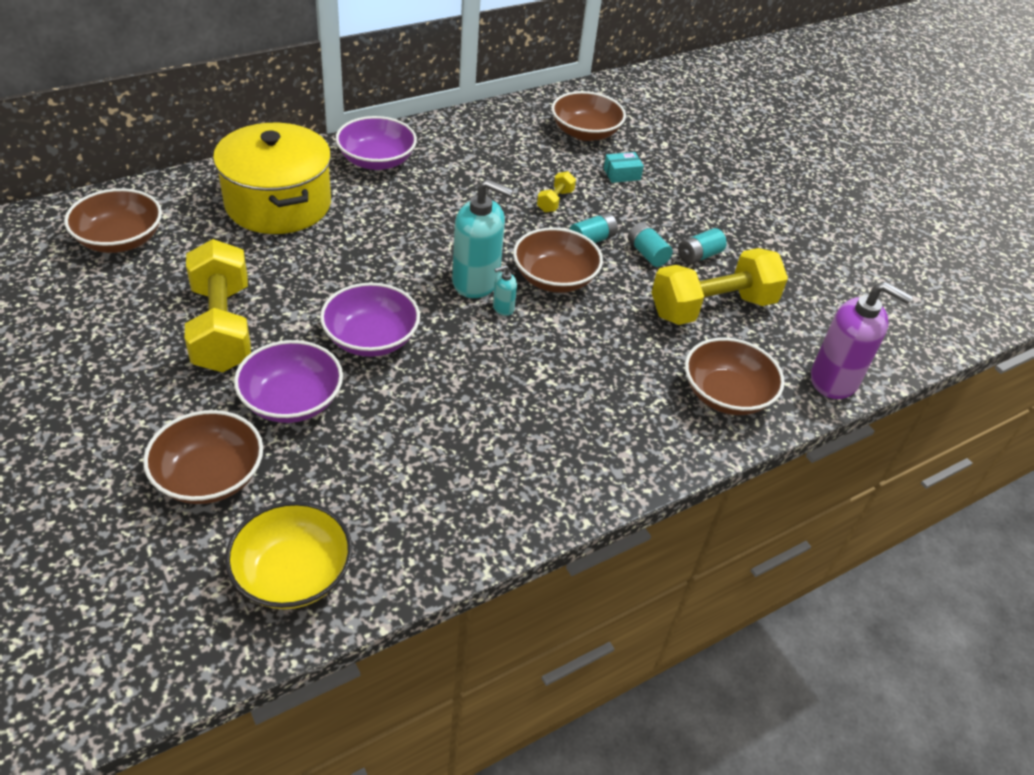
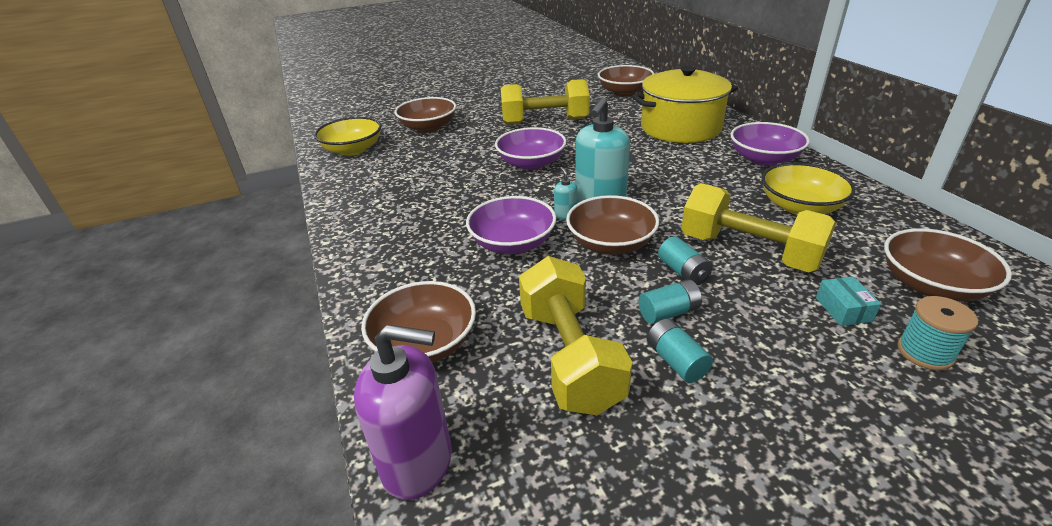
camera: 105 degrees right, 10 degrees down
purple bowl [234,340,343,423] -> purple bowl moved to [466,196,556,254]
yellow dumbbell [537,171,576,213] -> yellow dumbbell [681,183,836,272], size x2.29
purple soap dispenser [811,282,913,399] -> purple soap dispenser turned 120 degrees counterclockwise [354,324,452,500]
none -> yellow bowl [762,163,856,215]
none -> turquoise spool [897,296,978,370]

